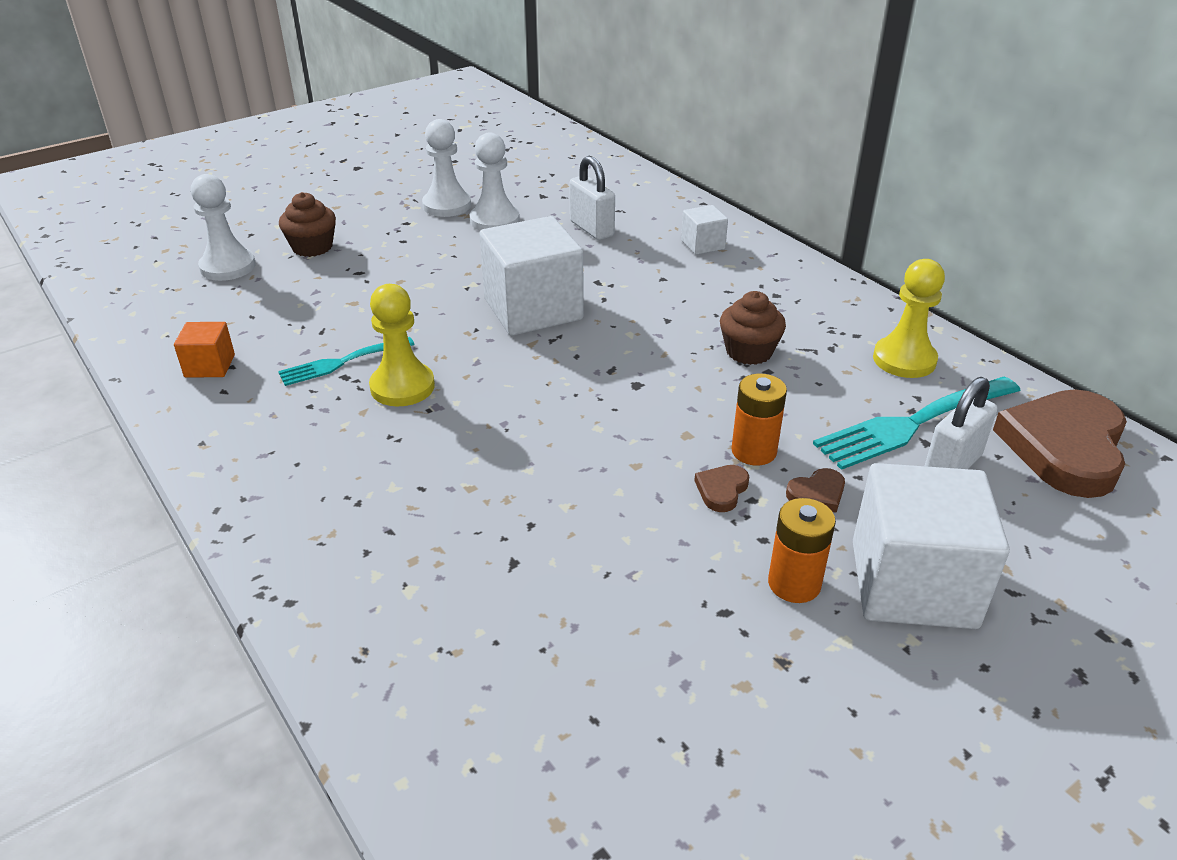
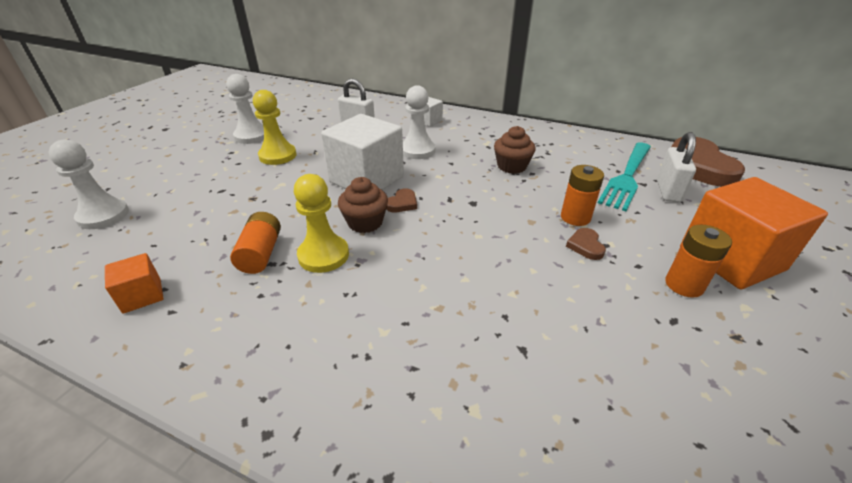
camera: 30 degrees left, 0 degrees up
turquoise fork [278,337,415,386] -> orange battery [230,212,281,274]
brown cupcake [279,192,336,257] -> brown cupcake moved to [338,177,388,233]
white pawn [470,132,520,231] -> white pawn moved to [403,85,436,159]
brown heart [786,468,845,513] -> brown heart moved to [386,188,417,212]
white cube [853,463,1010,629] -> orange cube [680,177,828,289]
yellow pawn [873,259,945,378] -> yellow pawn moved to [253,90,296,165]

